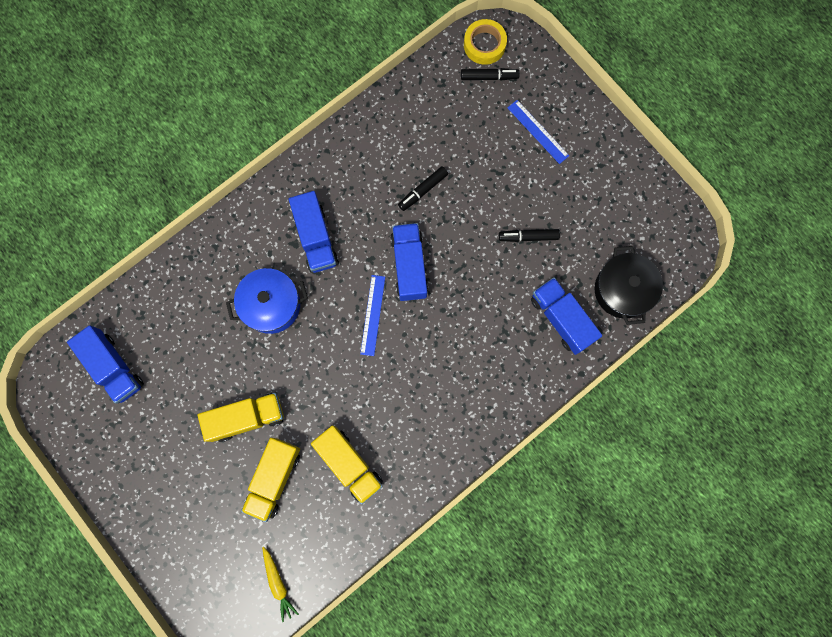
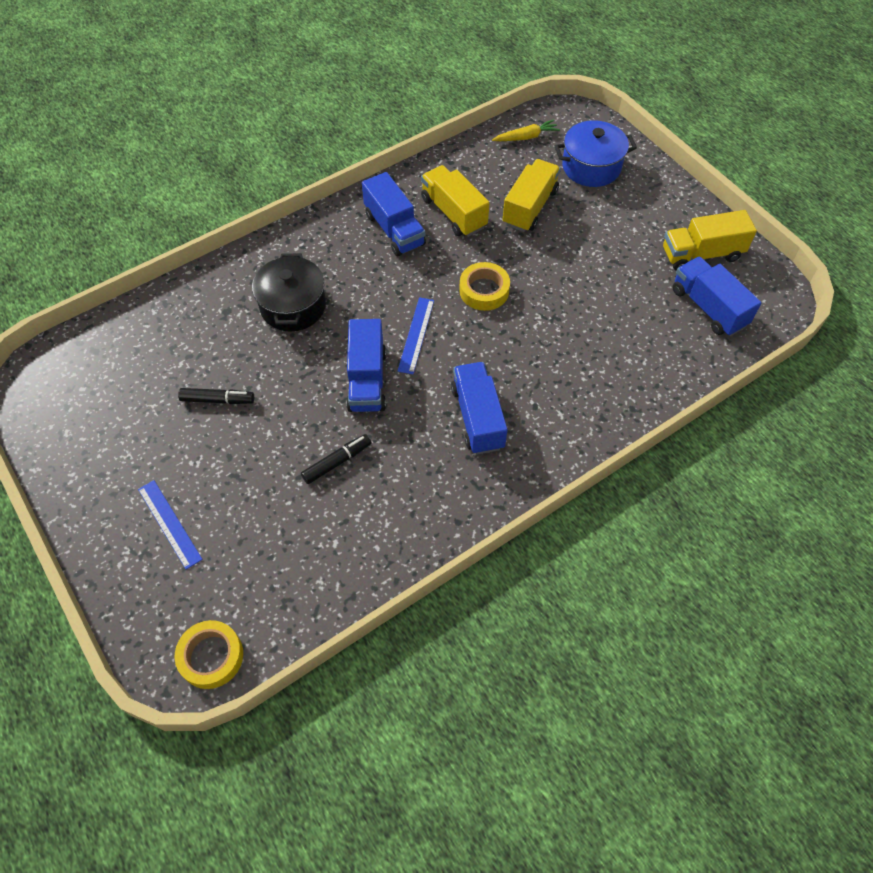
camera: 175 degrees left, 20 degrees down
yellow truck [198,393,284,442] -> yellow truck moved to [663,210,757,271]
blue pot [226,268,308,334] -> blue pot moved to [554,120,637,187]
yellow carrot [262,547,299,622] -> yellow carrot turned 90 degrees clockwise [492,119,560,141]
black marker [461,68,520,80] -> none
blue truck [531,277,602,355] -> blue truck moved to [362,172,426,256]
black pot [594,246,663,325] -> black pot moved to [252,253,326,332]
none -> yellow tape [459,262,510,311]

